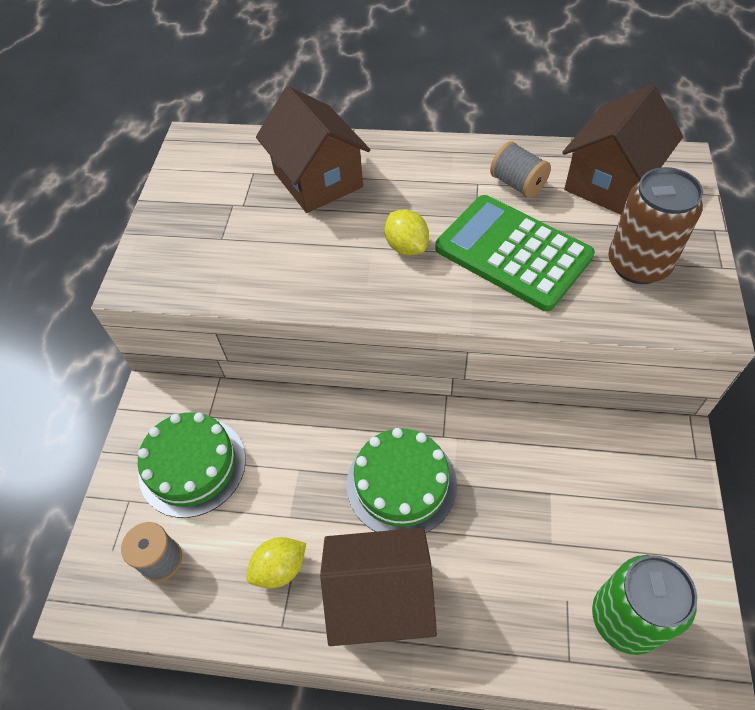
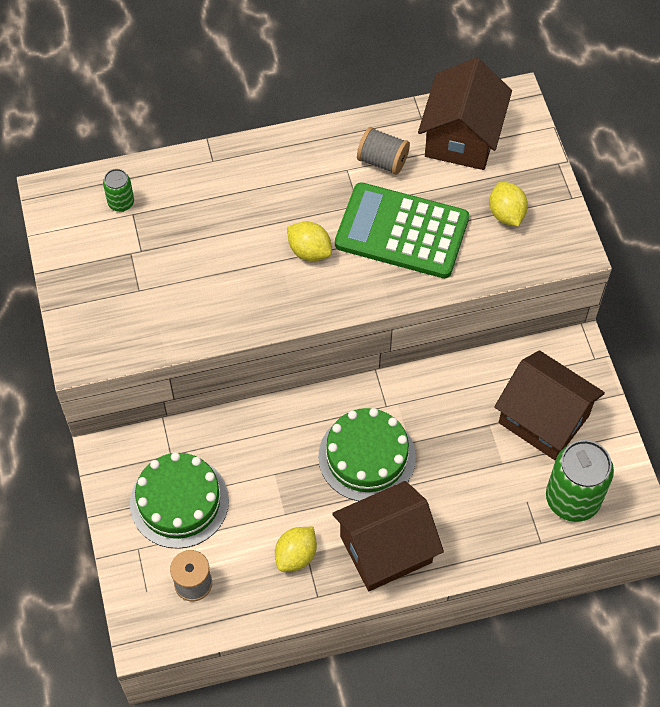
camera: 25 degrees left, 5 degrees up
brown house [256,86,370,213] -> brown house moved to [494,350,605,460]
brown can [608,167,703,284] -> yellow lemon [489,182,528,227]
none -> green can [103,169,134,212]

